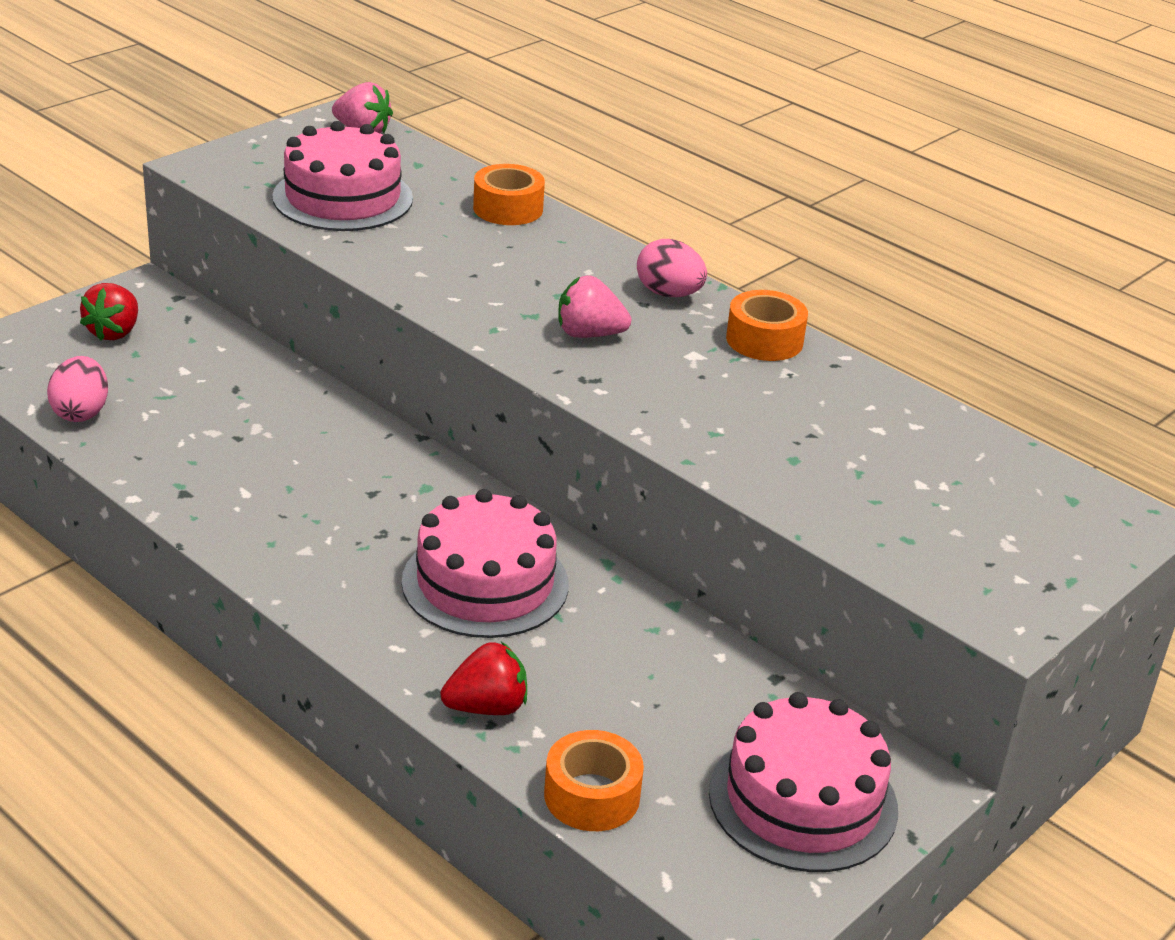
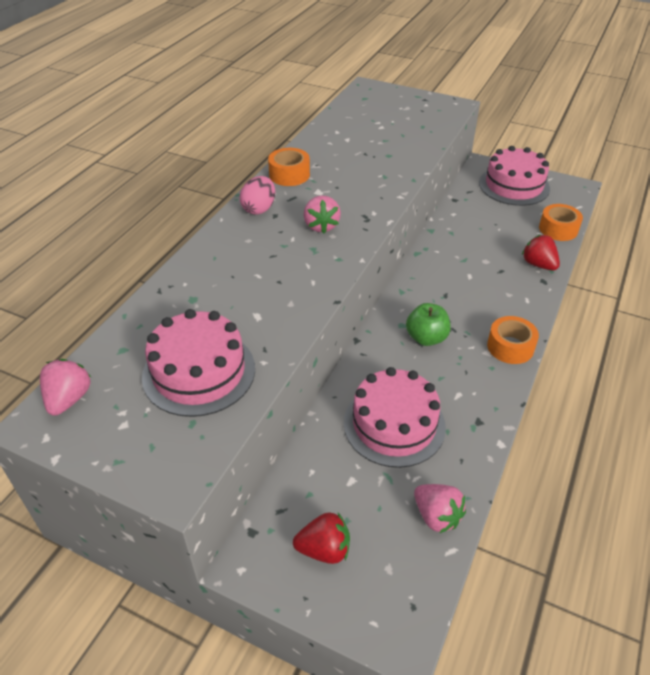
camera: 105 degrees left, 10 degrees up
pink egg [47,356,108,422] -> pink strawberry [414,484,466,533]
pink cake [402,489,568,638] -> pink cake moved to [344,367,446,468]
orange tape [473,164,545,225] -> orange tape moved to [487,316,539,364]
none -> green apple [406,303,450,346]

